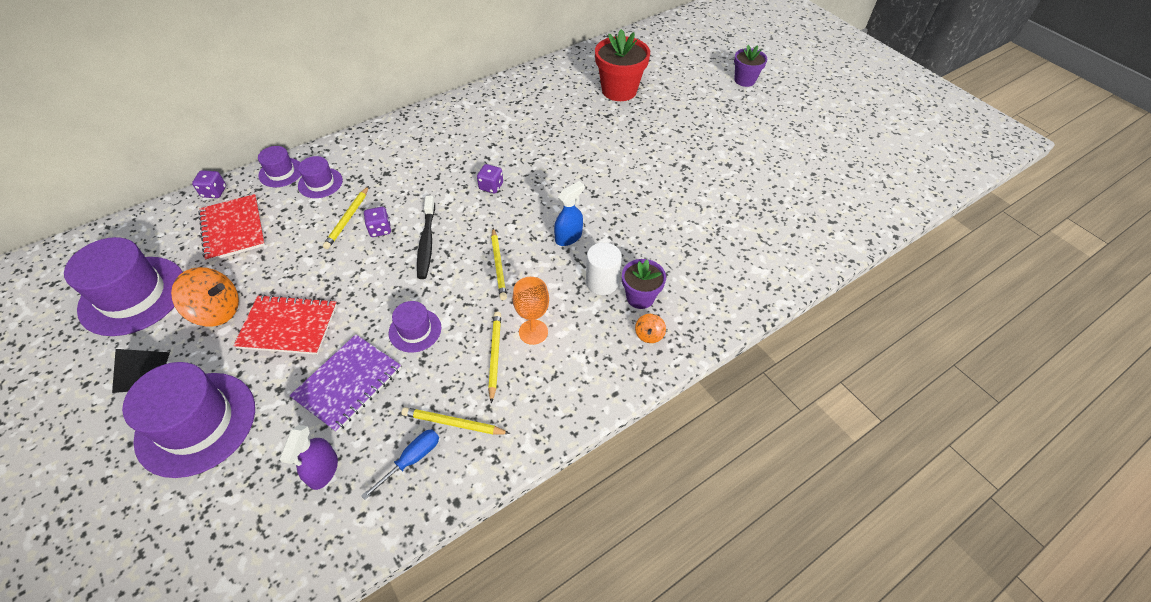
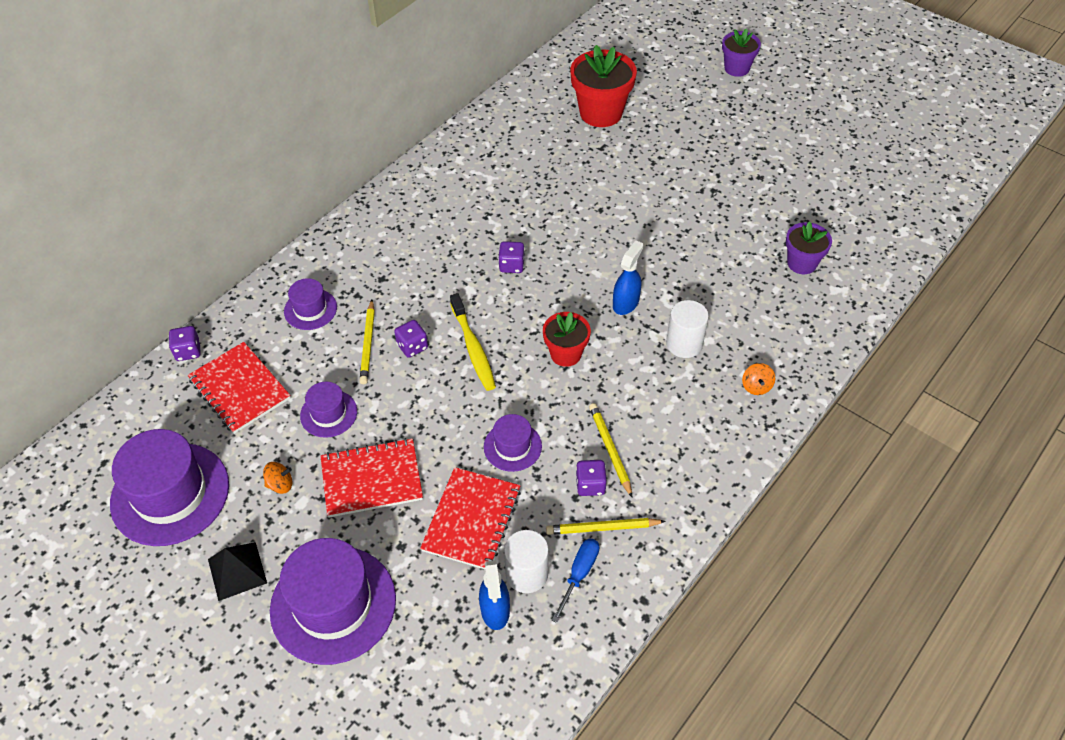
camera: 15 degrees left, 0 degrees up
orange spinning top [171,267,239,326] -> orange spinning top [263,462,292,494], size x0.50
purple hat [258,146,301,187] -> purple hat moved to [300,382,357,438]
purple spray bottle [279,425,338,490] -> blue spray bottle [479,560,510,630]
purple notebook [289,334,401,433] -> red notebook [420,467,521,569]
black toothbrush [417,196,435,279] -> yellow toothbrush [450,293,496,391]
yellow pencil [491,228,507,300] -> red flower pot [543,312,591,367]
orange goblet [513,277,549,345] -> none
purple flower pot [622,259,666,309] -> purple flower pot moved to [786,221,832,274]
none -> white cylinder [504,530,549,593]
none -> purple dice [576,460,607,496]

